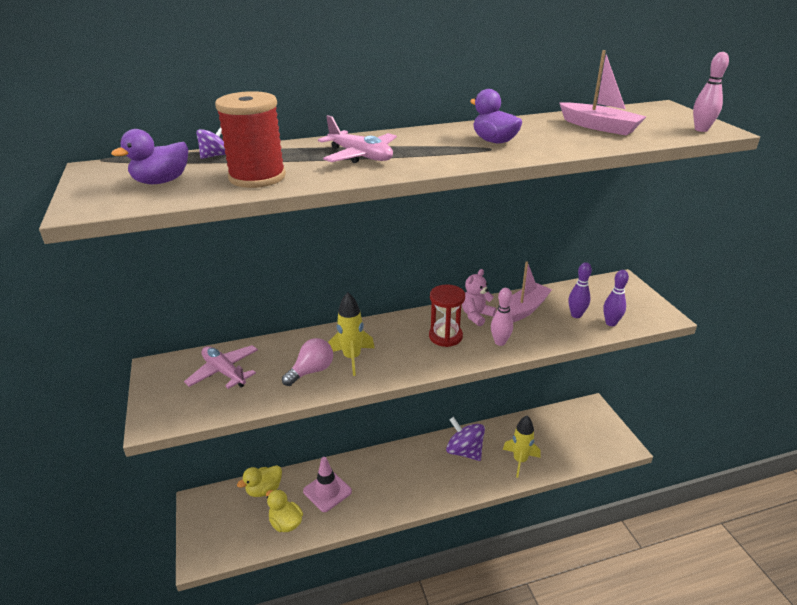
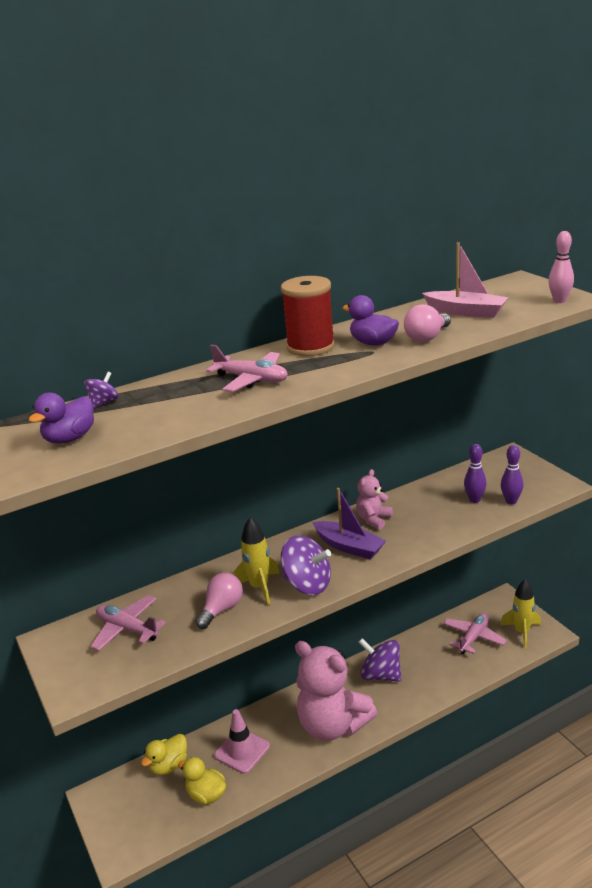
camera: 10 degrees left, 5 degrees down
red spool [215,91,286,188] -> red spool moved to [281,276,335,356]
red hourglass [429,284,465,347] -> purple boat [312,488,386,559]
pink bowling pin [491,288,513,346] -> none
yellow rocket [503,416,541,478] -> yellow rocket moved to [500,579,541,648]
pink boat [509,261,552,322] -> none
none -> purple spinning top [281,535,331,595]
none -> pink teddy bear [295,641,377,741]
none -> pink light bulb [404,304,451,342]
none -> pink plane [443,613,507,654]

